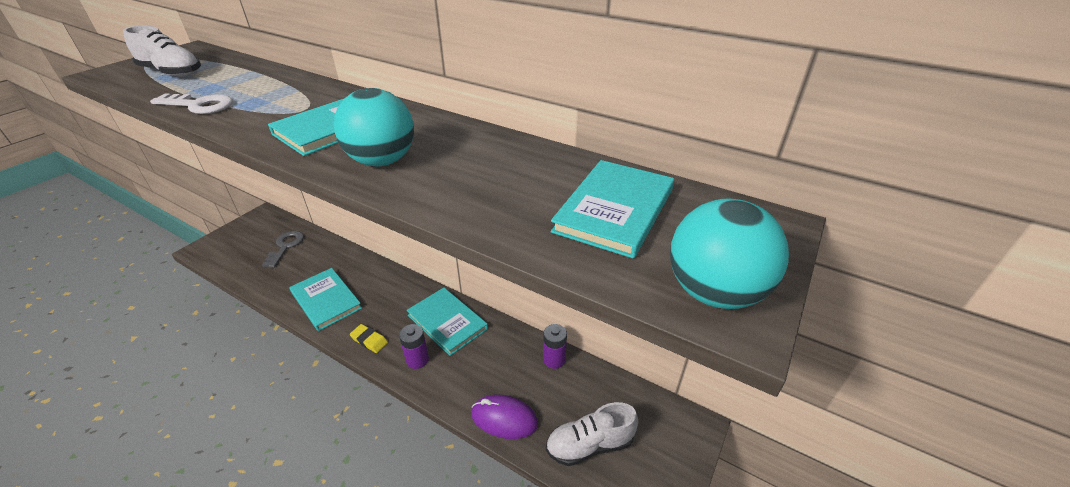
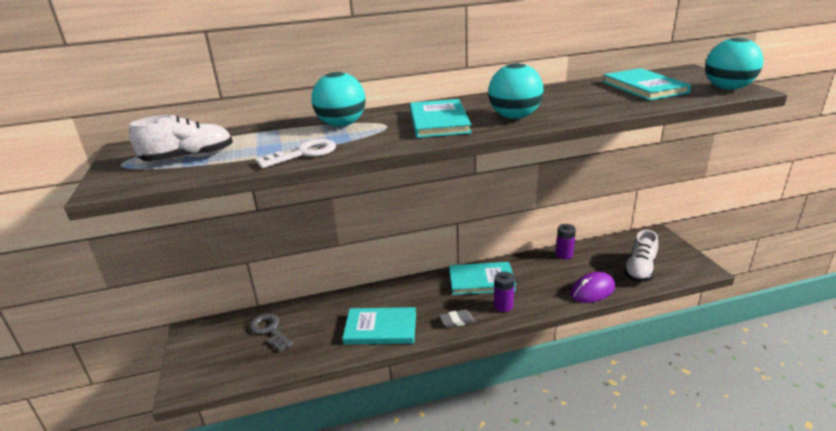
camera: 45 degrees left, 10 degrees down
yellow eraser [350,324,388,353] -> grey eraser [439,309,475,328]
none -> turquoise ball [311,72,365,127]

